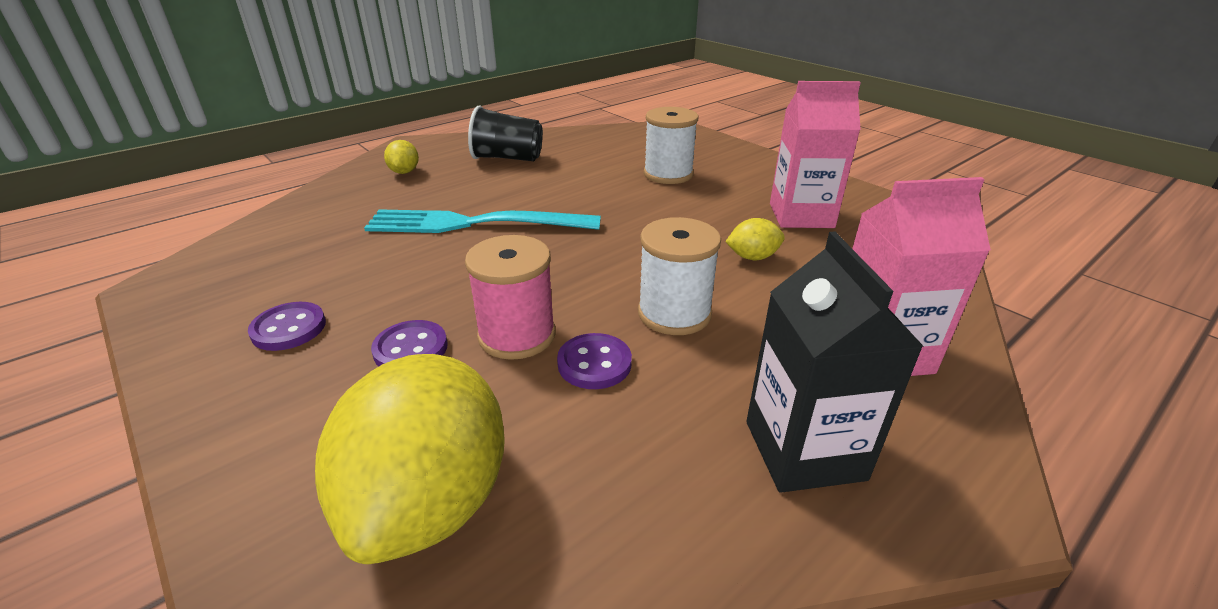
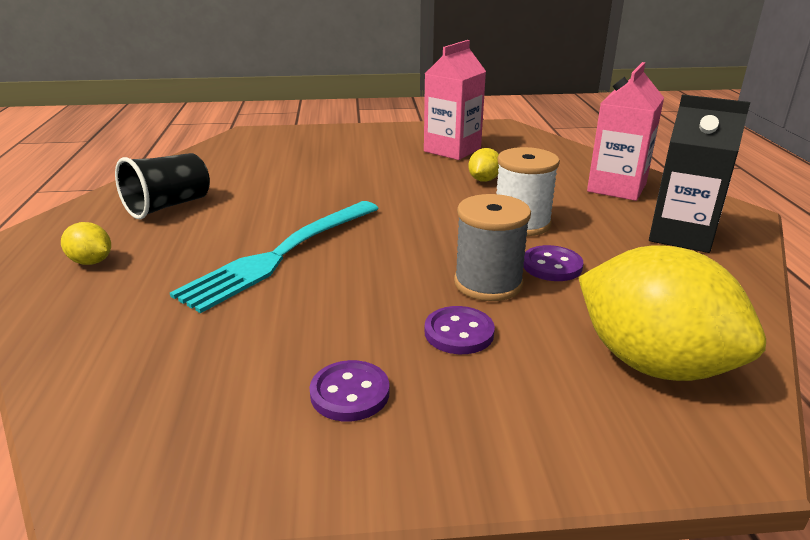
camera: 55 degrees left, 5 degrees down
pink spool [465,235,556,360] -> grey spool [454,194,531,301]
white spool [644,107,698,184] -> none

